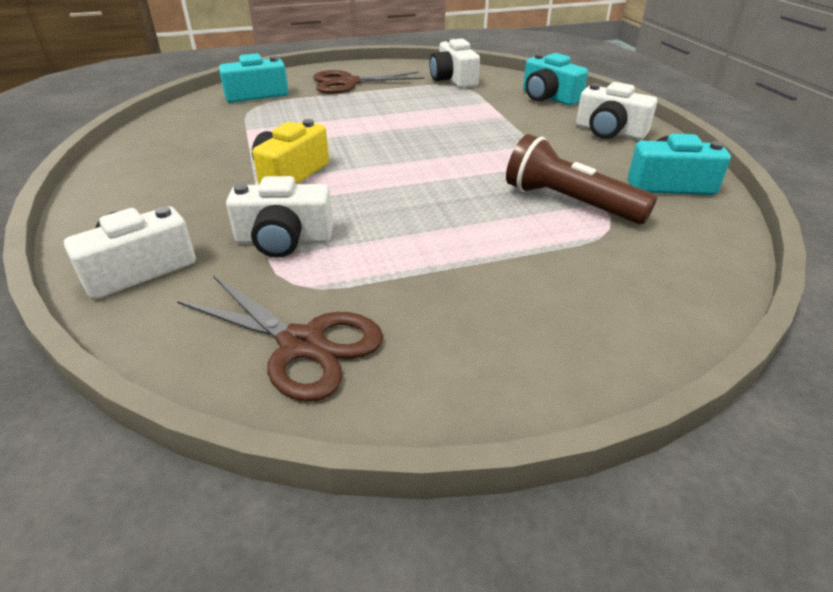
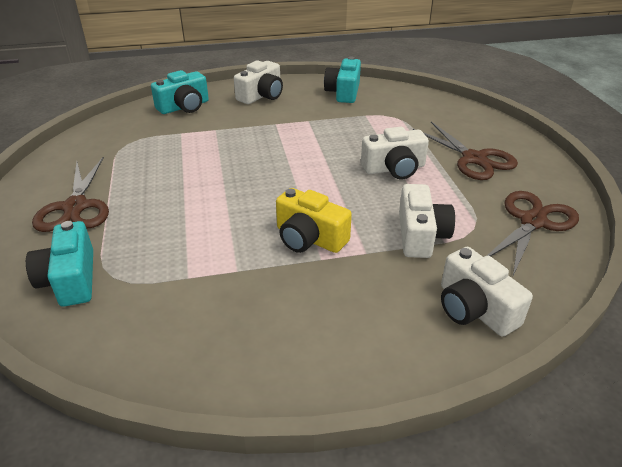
camera: 85 degrees left, 0 degrees up
white camera [429,38,480,88] -> white camera moved to [361,127,429,179]
brown flashlight [506,134,657,224] -> none
none -> brown scissors [413,122,518,180]

